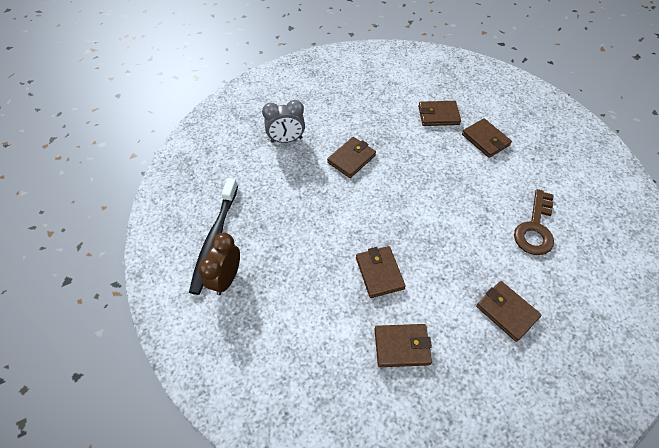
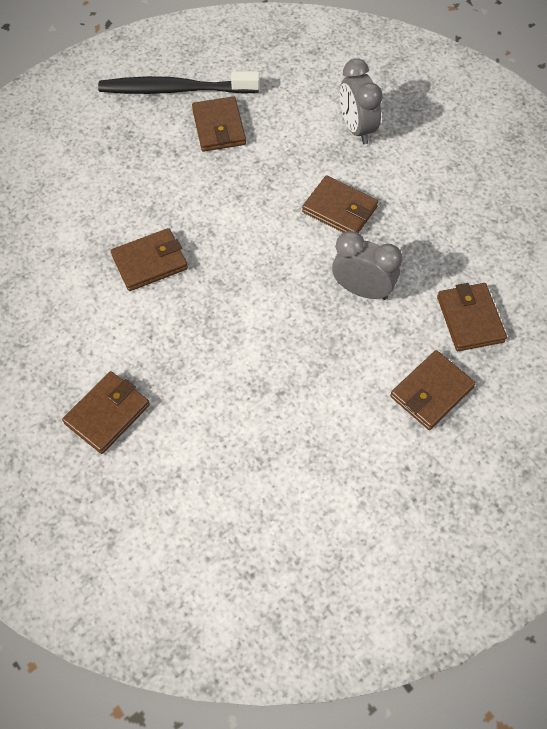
camera: 80 degrees right, 5 degrees up
brown clock [198,233,240,295] -> none
brown wallet [374,324,432,367] -> brown wallet moved to [192,96,246,152]
brown key [514,189,554,255] -> none
none -> grey clock [332,231,403,300]

